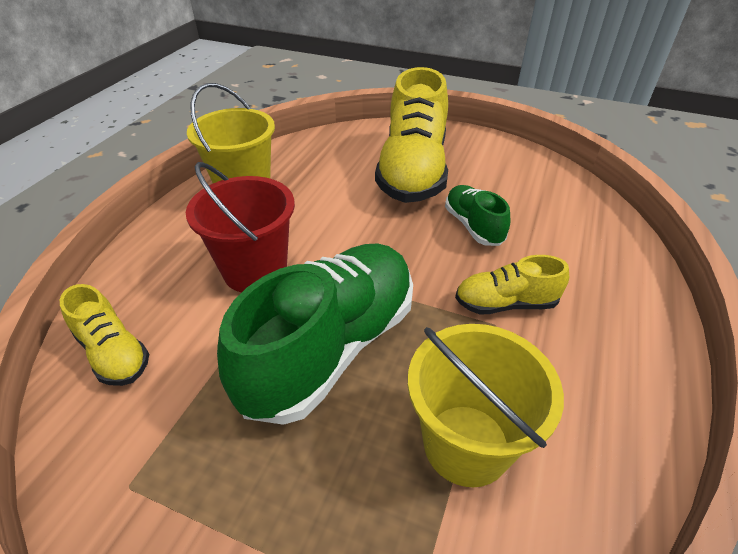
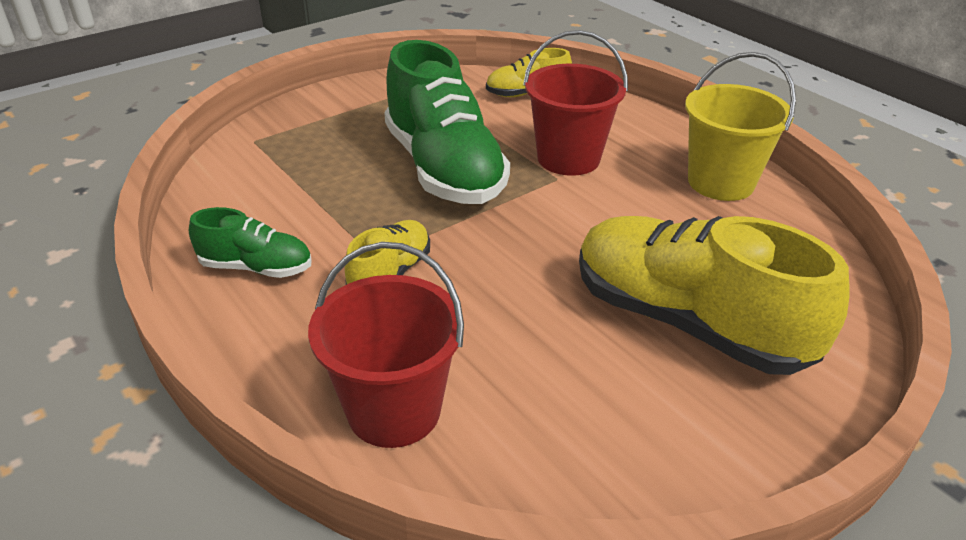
camera: 120 degrees right, 5 degrees down
yellow bucket [408,324,564,487] -> none
green shoe [445,185,510,246] -> green shoe moved to [189,207,311,278]
none -> red bucket [308,242,464,448]

